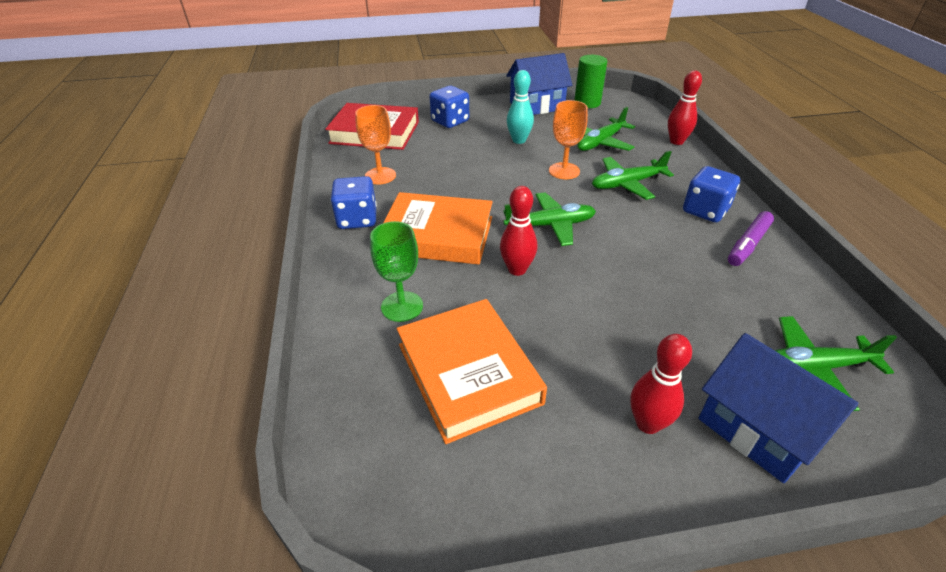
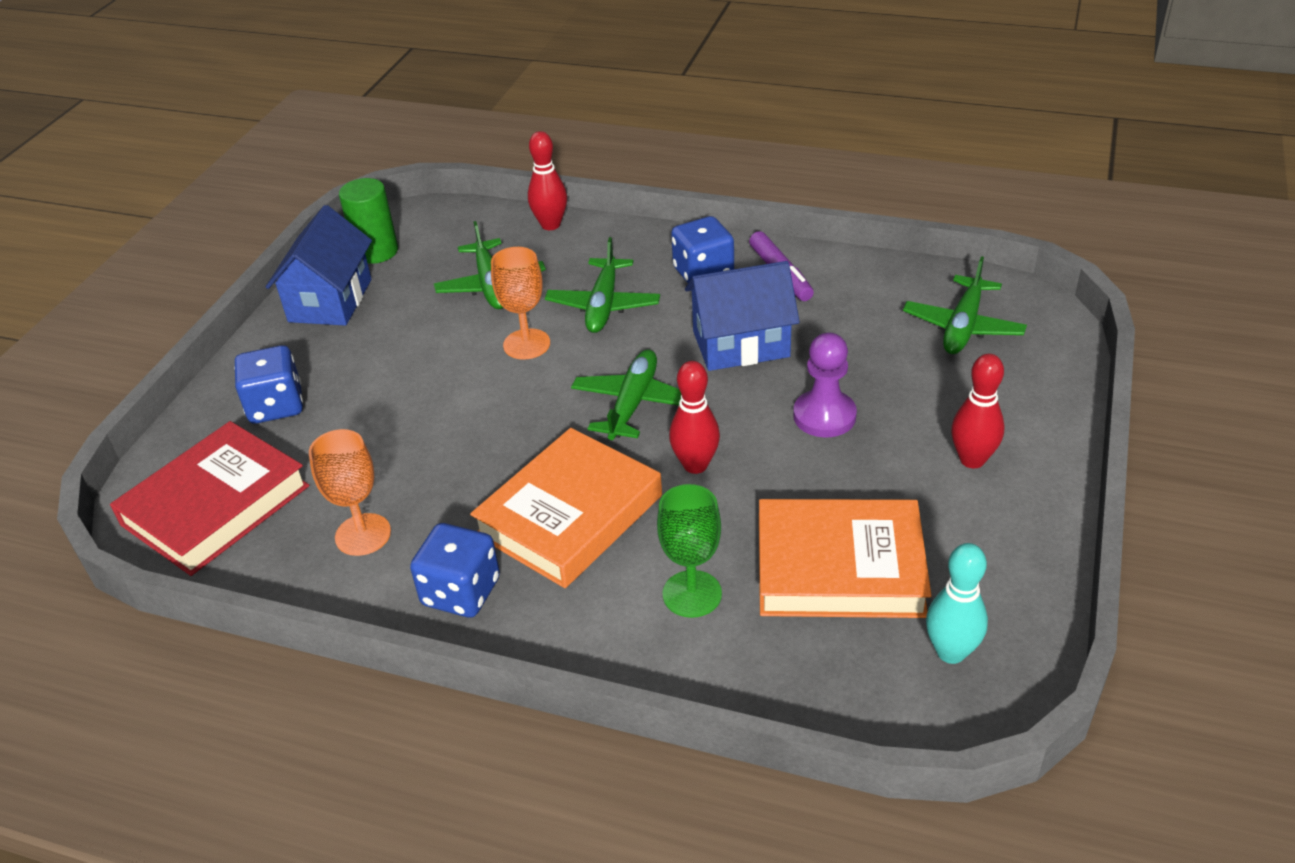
camera: 60 degrees left, 0 degrees up
turquoise bowling pin [507,70,534,144] -> turquoise bowling pin moved to [926,543,988,664]
blue house [698,333,858,483] -> blue house moved to [685,261,800,371]
none -> purple pawn [793,332,857,437]

